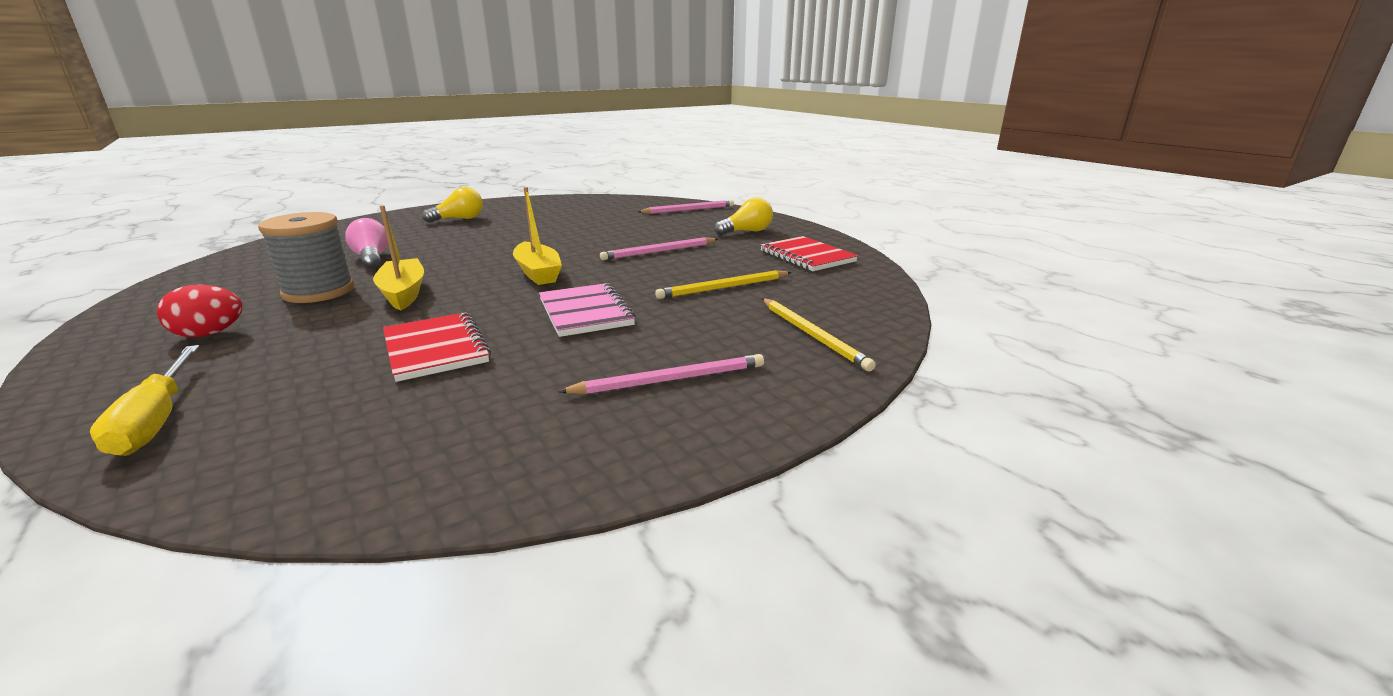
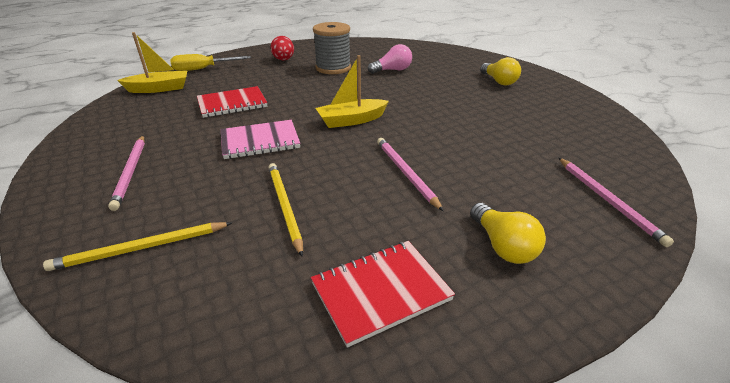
camera: 95 degrees right, 10 degrees up
yellow boat [373,205,424,310] -> yellow boat moved to [117,32,187,93]

